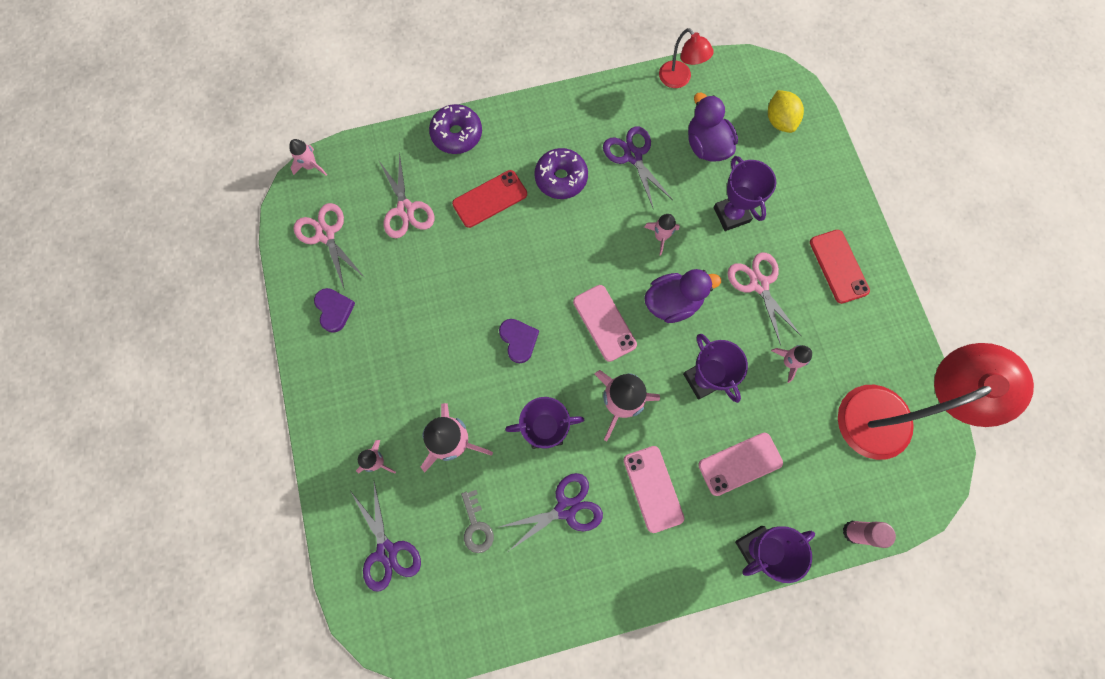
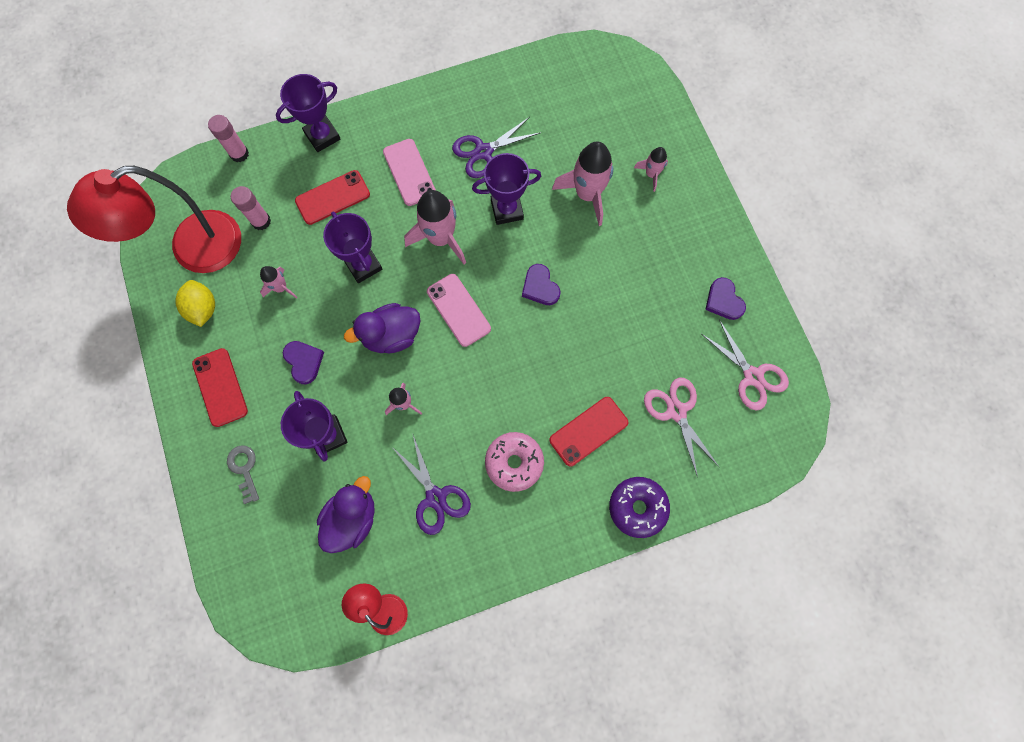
camera: 175 degrees right, 0 degrees up
pink rocket [290,139,327,175] -> none
purple scissors [350,482,421,592] -> none
grey key [461,490,494,553] -> grey key moved to [227,445,259,504]
purple donut [534,148,588,199] -> pink donut [485,432,544,492]
purple duck [688,92,738,161] -> purple duck turned 120 degrees counterclockwise [317,476,375,553]
pink phone [698,433,783,496] -> red phone [295,170,370,225]
pink scissors [727,252,801,345] -> purple heart [283,341,324,384]
yellow lemon [768,90,804,133] -> yellow lemon moved to [175,280,215,327]
none -> pink glue stick [231,186,271,230]

